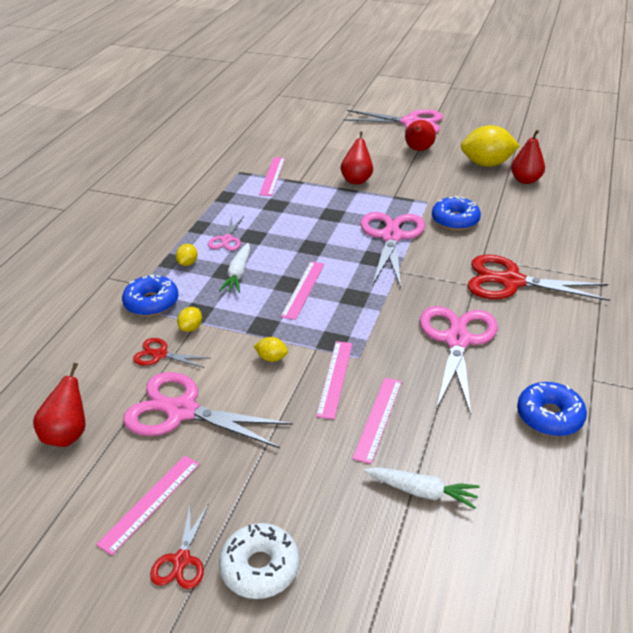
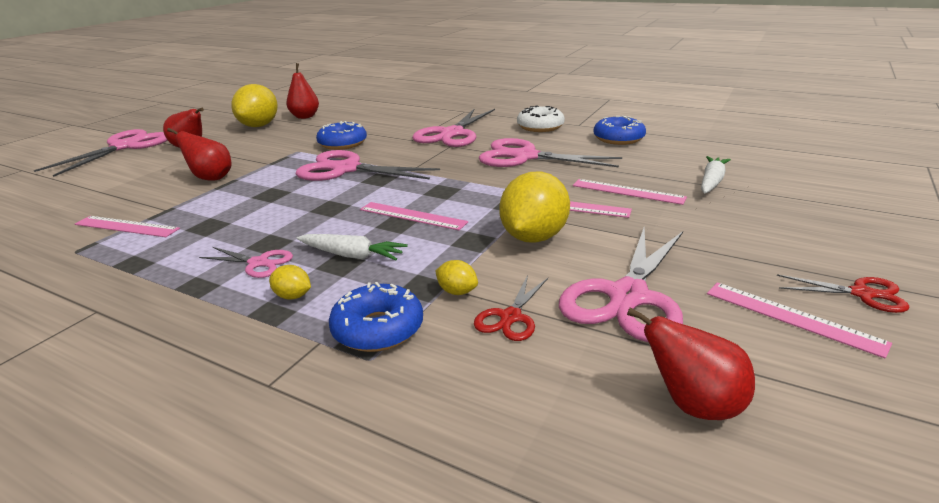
camera: 80 degrees left, 10 degrees down
white donut [219,523,300,599] -> white donut moved to [517,105,565,132]
yellow lemon [254,337,288,362] -> yellow lemon [499,172,570,243], size x2.27
red scissors [468,254,610,301] -> pink scissors [412,109,495,147]

